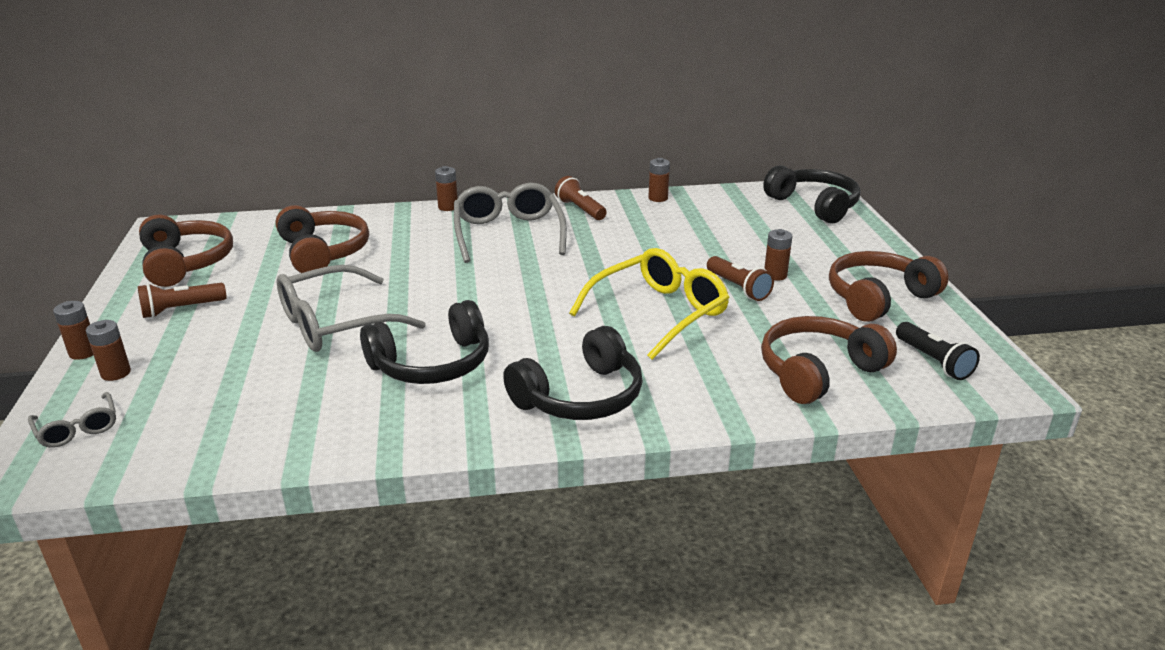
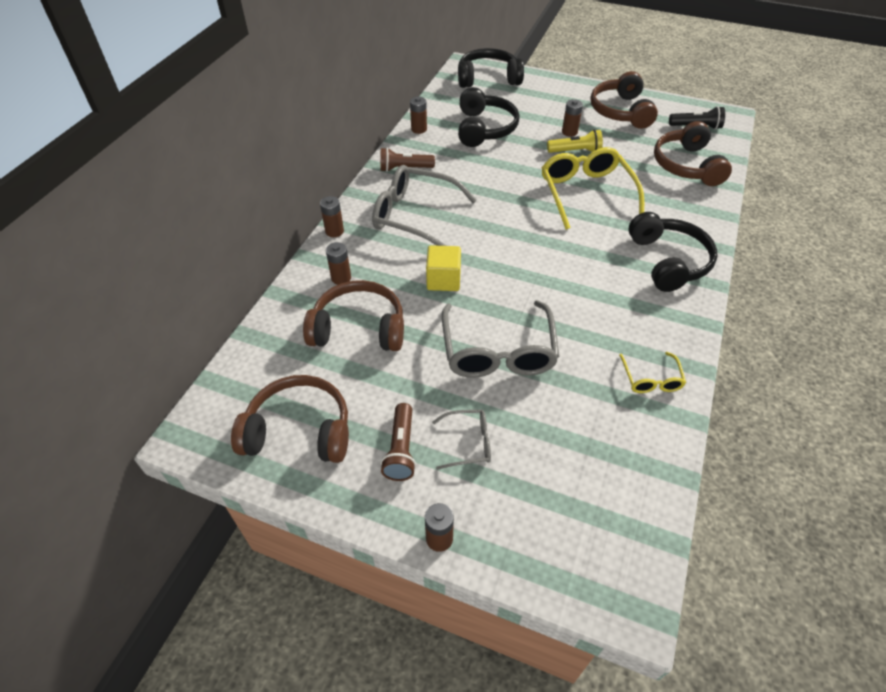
camera: 60 degrees left, 20 degrees up
grey glasses [28,392,116,448] -> grey glasses moved to [432,410,491,470]
brown battery [86,320,131,381] -> brown battery moved to [326,242,351,285]
black headphones [360,300,489,384] -> black headphones moved to [458,87,520,147]
brown flashlight [707,256,774,301] -> yellow flashlight [547,130,603,153]
none -> yellow cube [426,245,461,291]
none -> yellow glasses [619,352,686,393]

